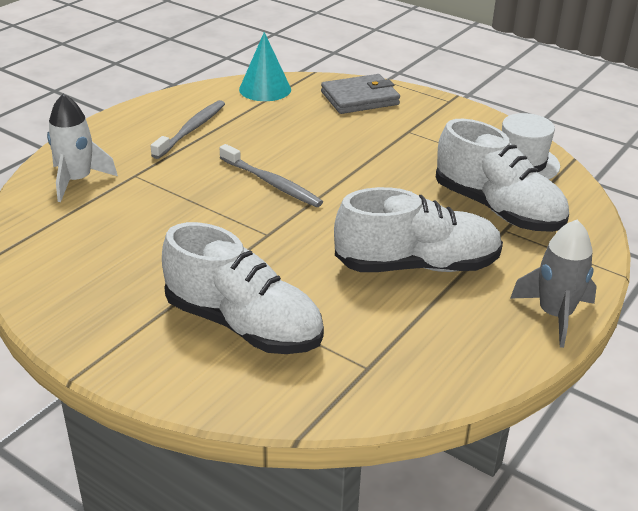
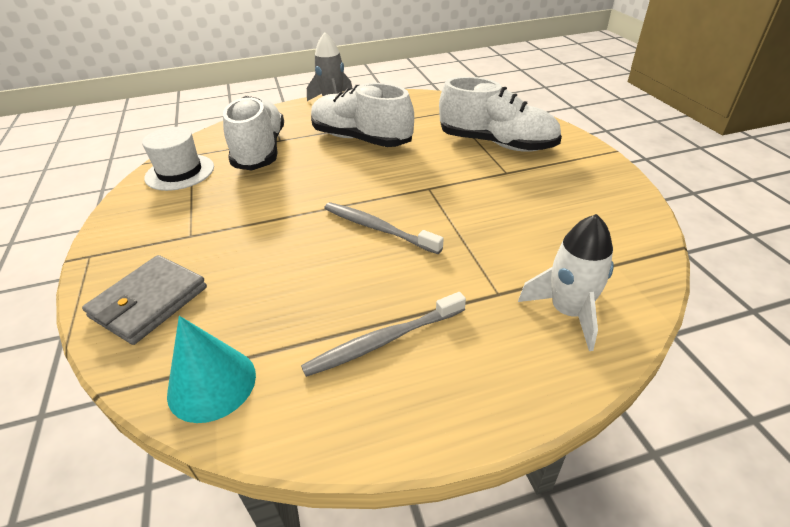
camera: 140 degrees left, 5 degrees up
white shoe [162,222,324,354] -> white shoe turned 135 degrees clockwise [439,77,562,152]
grey toothbrush [220,144,323,207] -> grey toothbrush turned 45 degrees counterclockwise [324,202,443,254]
grey wallet [321,74,400,114] -> grey wallet turned 75 degrees counterclockwise [82,255,207,345]

